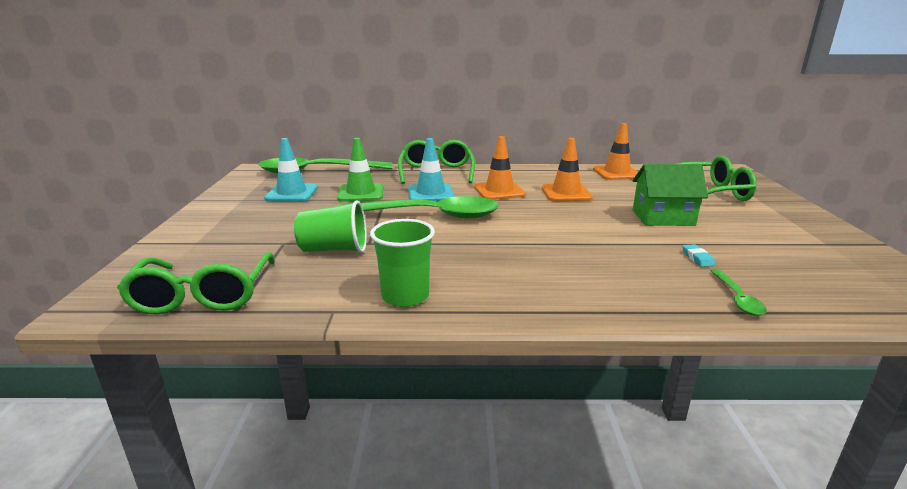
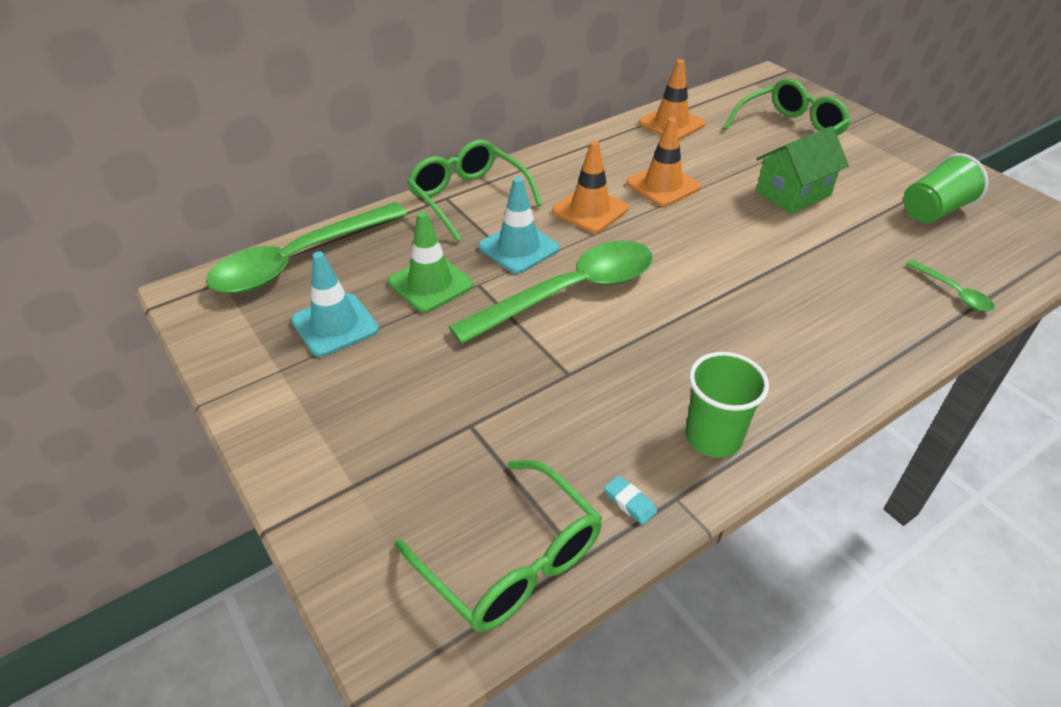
camera: 35 degrees left, 20 degrees up
green cup [294,200,367,253] -> green cup moved to [904,153,988,223]
turquoise eraser [682,244,715,267] -> turquoise eraser moved to [604,475,657,525]

